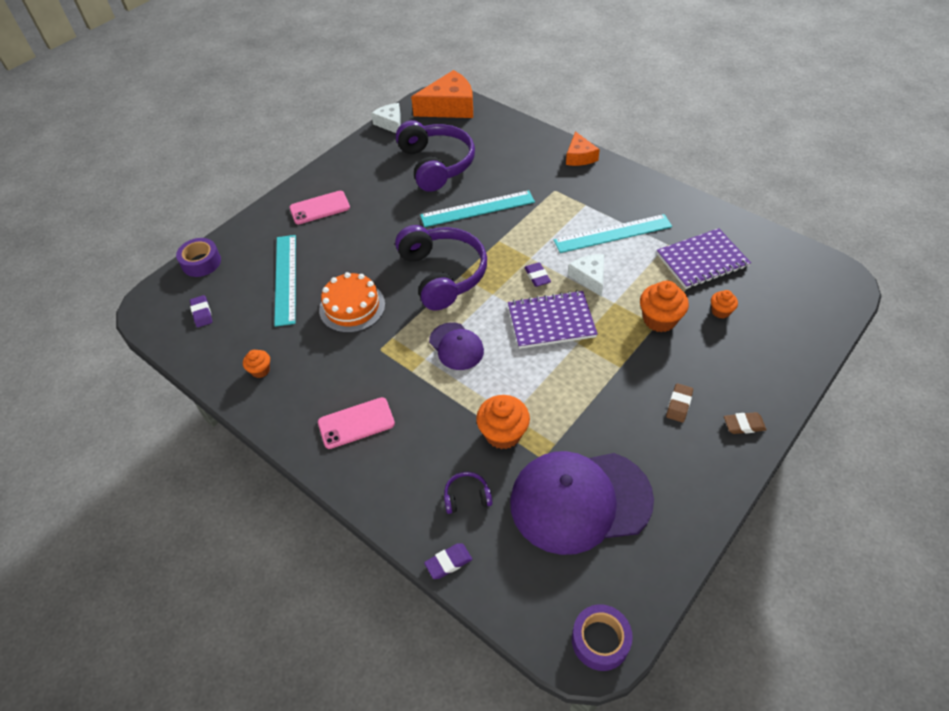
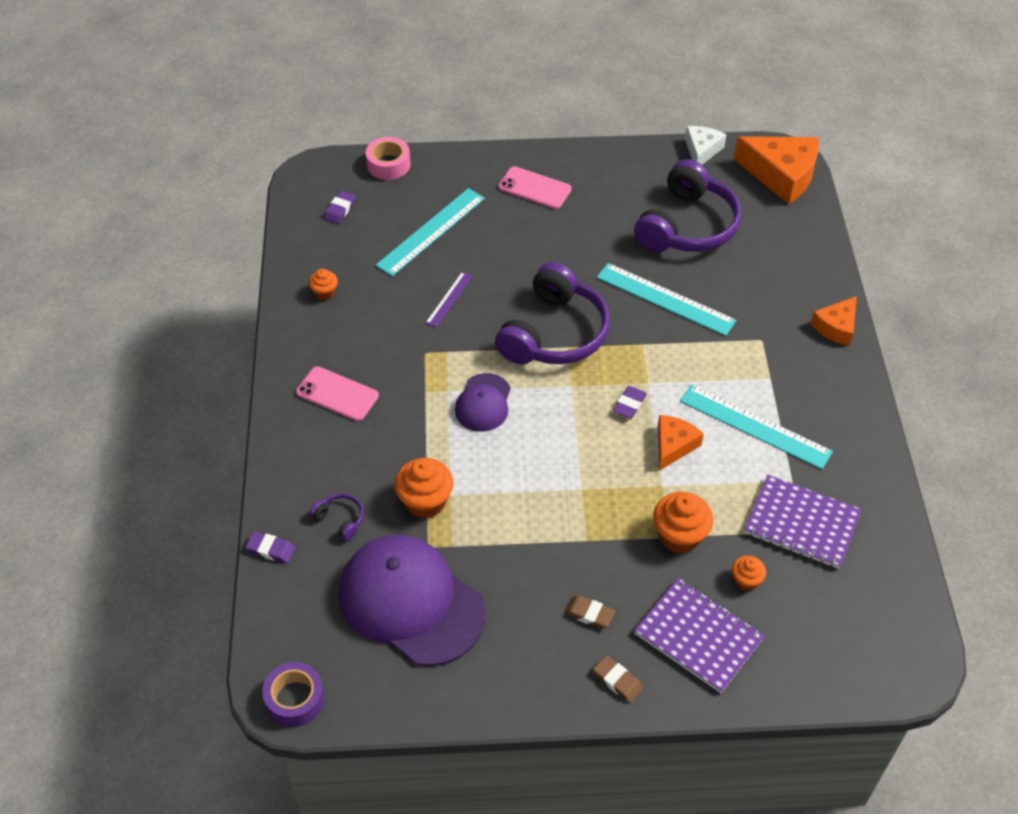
camera: 45 degrees right, 0 degrees up
purple tape [176,238,221,277] -> pink tape [366,137,411,180]
orange cake [319,272,385,333] -> purple ruler [426,272,473,327]
purple notebook [508,290,598,349] -> purple notebook moved to [634,578,765,693]
white cheese [568,254,604,297] -> orange cheese [658,415,704,471]
brown eraser [666,383,693,422] -> brown eraser turned 45 degrees clockwise [564,595,615,629]

